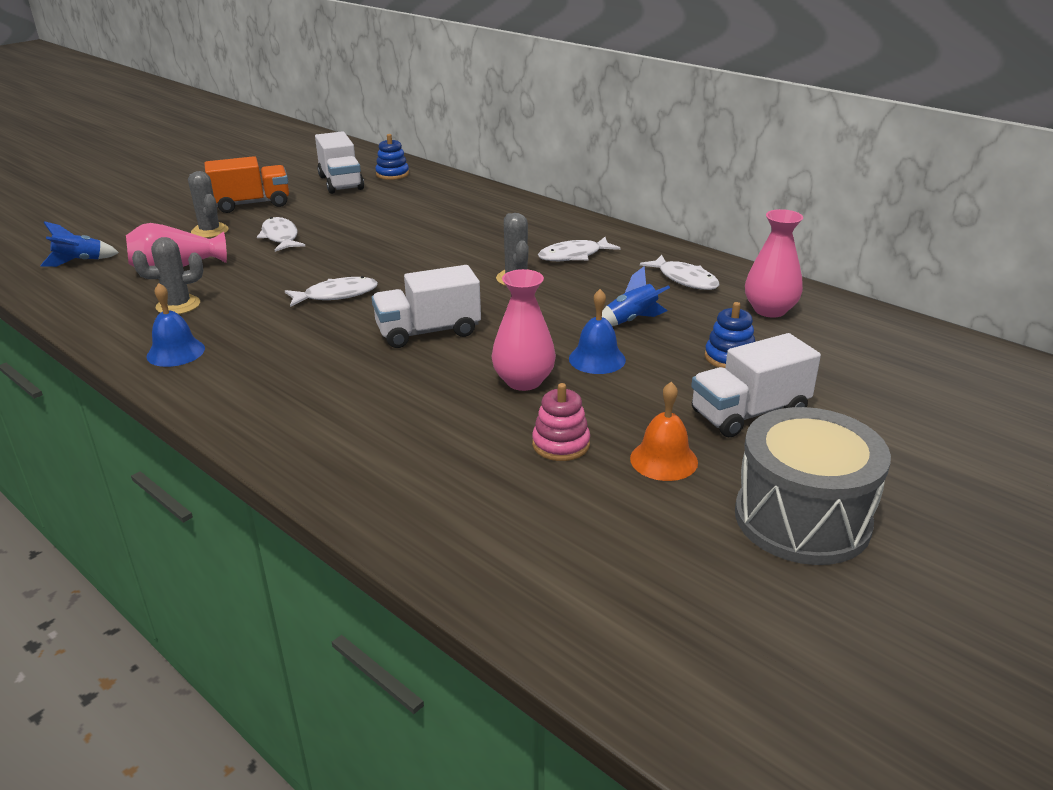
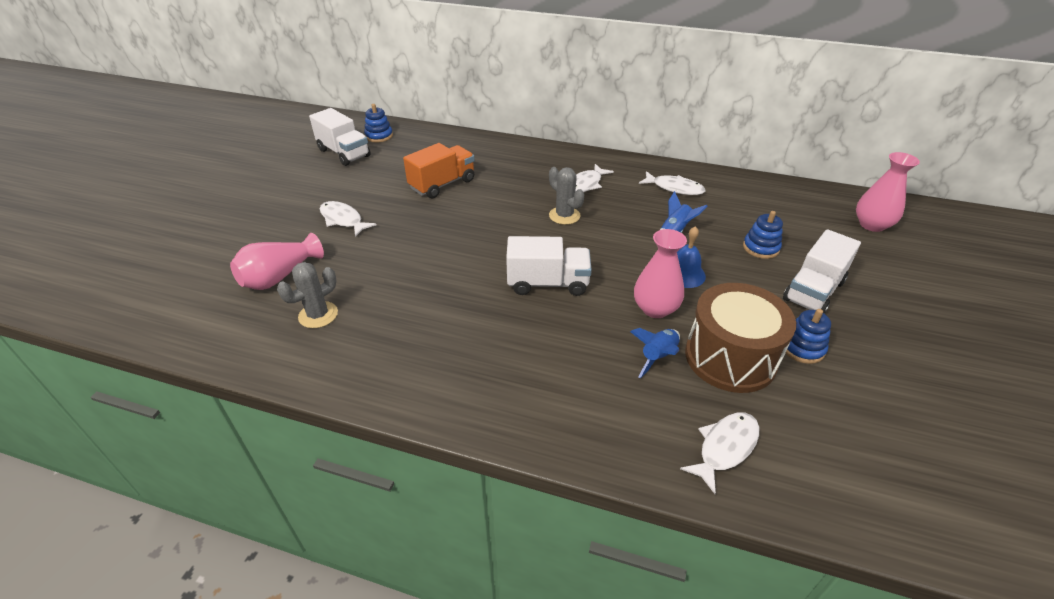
camera: 25 degrees left, 10 degrees up
blue rocket [40,221,119,267] -> blue rocket moved to [630,328,680,378]
blue bell [147,283,205,367] -> none
grey cactus [188,171,229,238] -> none
orange truck [204,156,289,213] -> orange truck moved to [403,143,475,198]
white fish [285,276,378,307] -> white fish moved to [680,413,759,494]
white truck [372,265,481,348] -> white truck turned 135 degrees counterclockwise [506,236,592,296]
pink stacking toy [532,383,590,461] -> brown drum [685,283,796,393]
orange bell [630,382,698,481] -> blue stacking toy [783,309,831,364]
grey drum [735,407,891,565] -> none
pink vase [745,209,803,318] -> pink vase moved to [856,152,920,232]

